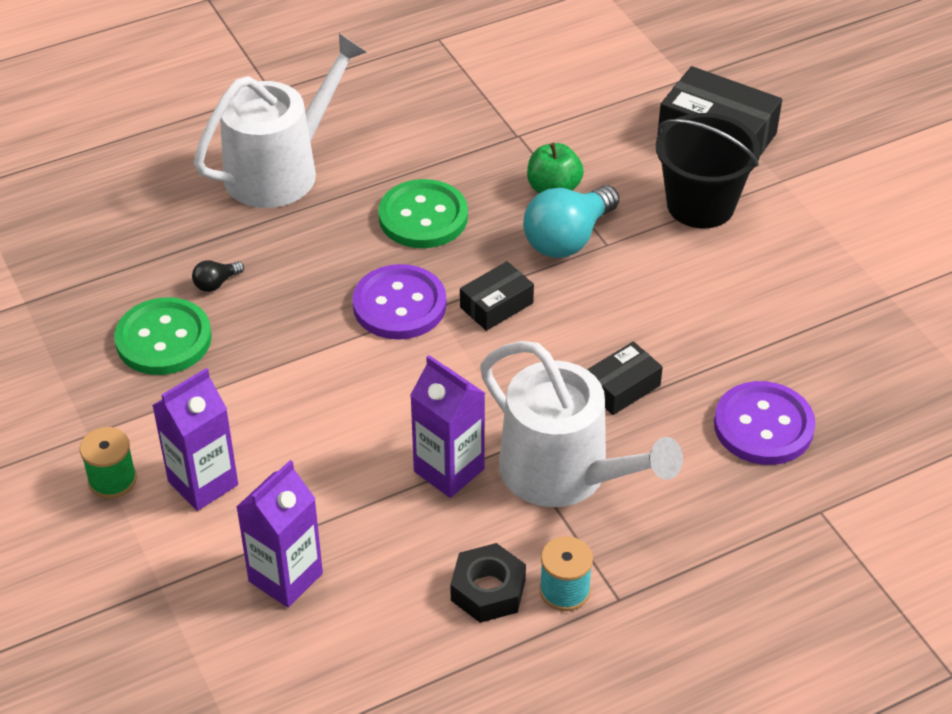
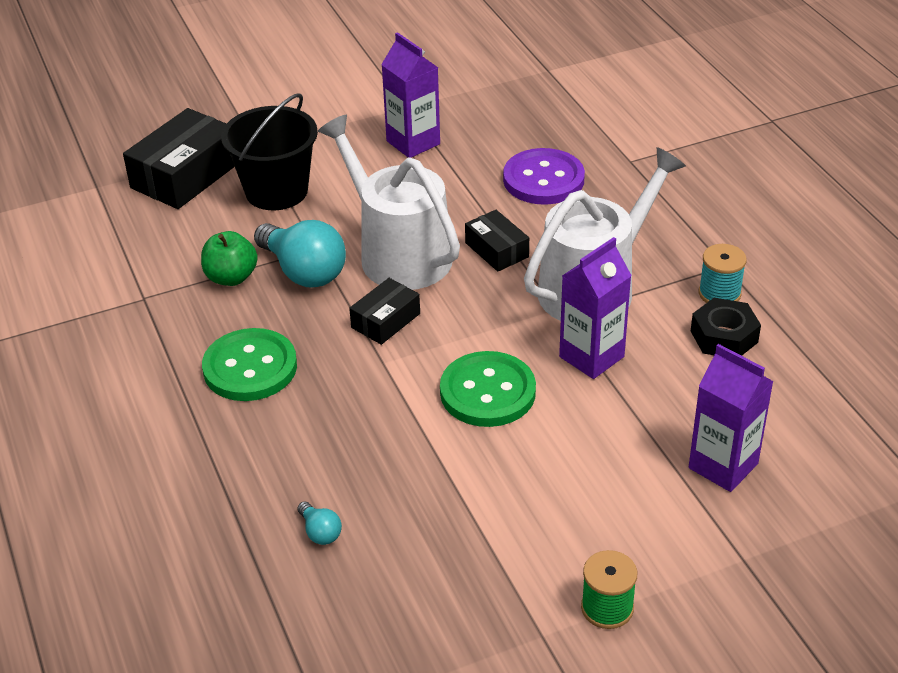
camera: 85 degrees left, 5 degrees down
green button [114,297,212,375] -> green button moved to [440,351,536,427]
purple carton [152,368,238,511] -> purple carton moved to [381,32,440,158]
black light bulb [192,260,244,292] -> turquoise light bulb [297,501,342,545]
white watering can [194,33,367,208] -> white watering can moved to [318,115,460,290]
purple button [352,264,446,340] -> none
black box [460,261,534,331] -> black box turned 75 degrees clockwise [349,278,420,345]

